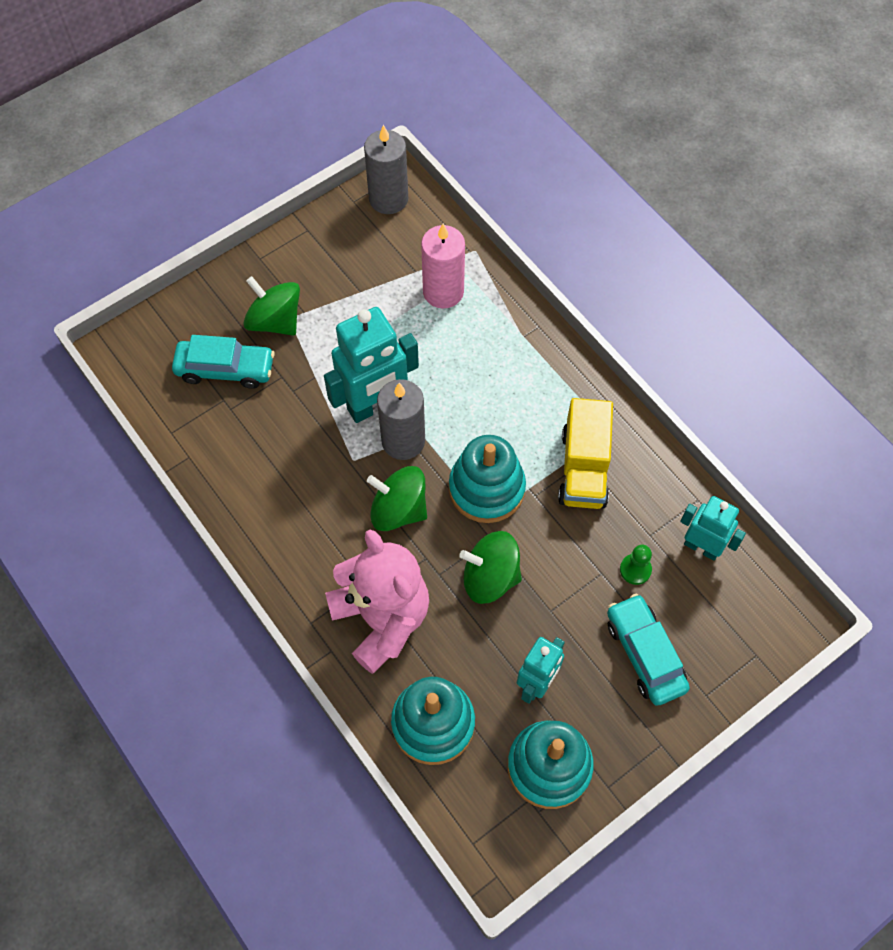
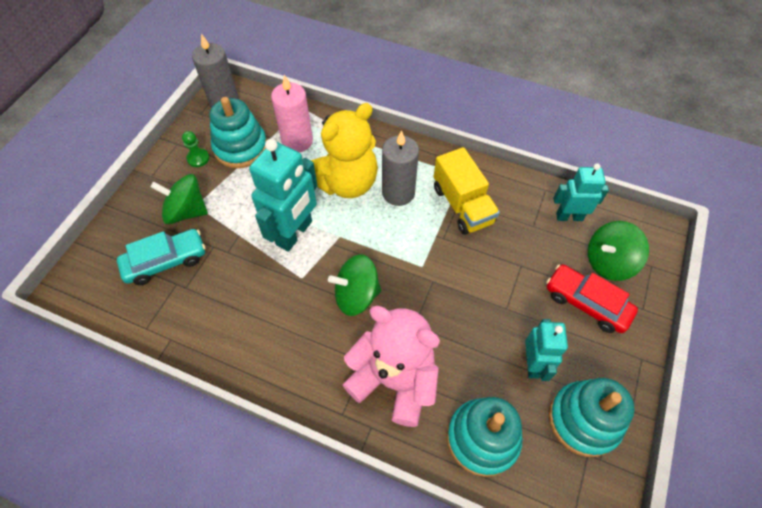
camera: 30 degrees left, 5 degrees down
grey candle [377,379,425,460] -> grey candle moved to [382,130,419,206]
turquoise stacking toy [449,435,526,523] -> turquoise stacking toy moved to [210,97,267,168]
green spinning top [459,531,522,604] -> green spinning top moved to [588,221,649,281]
turquoise car [607,594,690,706] -> red car [547,264,638,333]
green pawn [620,545,652,585] -> green pawn moved to [182,131,209,167]
none -> yellow teddy bear [310,103,378,198]

